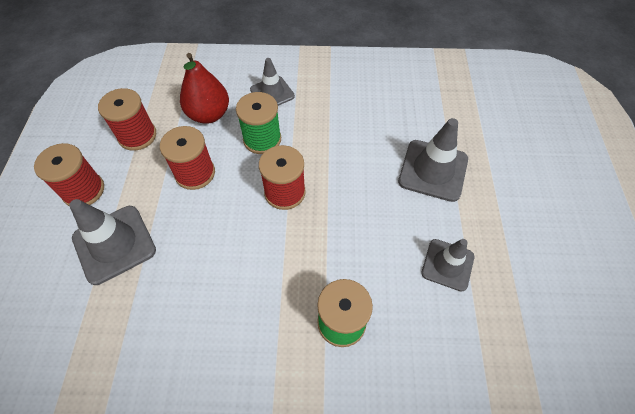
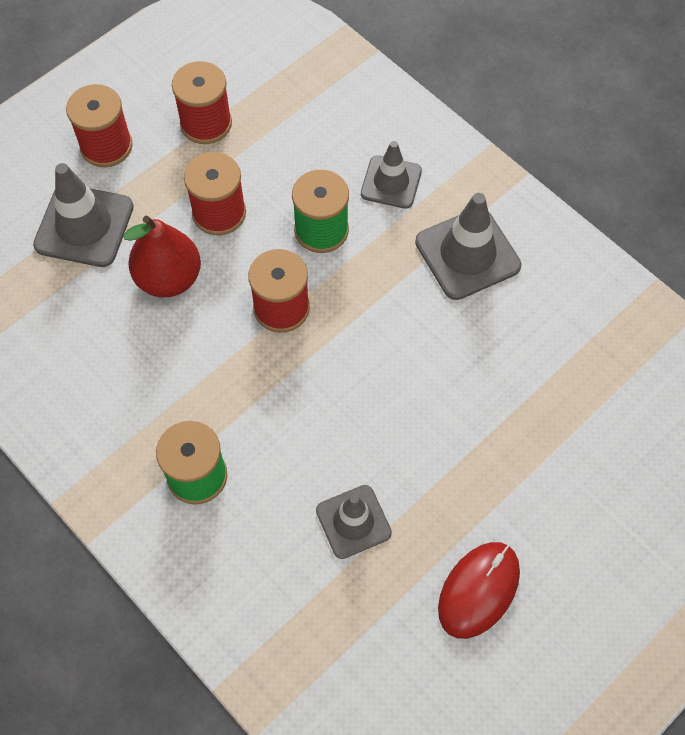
camera: 45 degrees right, 5 degrees up
red pear [180,53,229,124] -> red pear moved to [123,216,201,298]
grey traffic cone [398,118,468,202] -> grey traffic cone moved to [415,193,521,300]
none -> red mouse [438,542,520,639]

